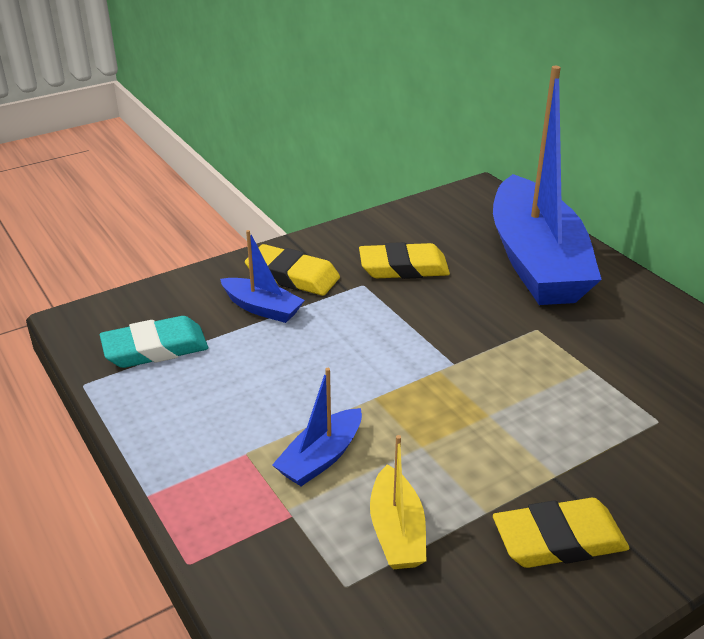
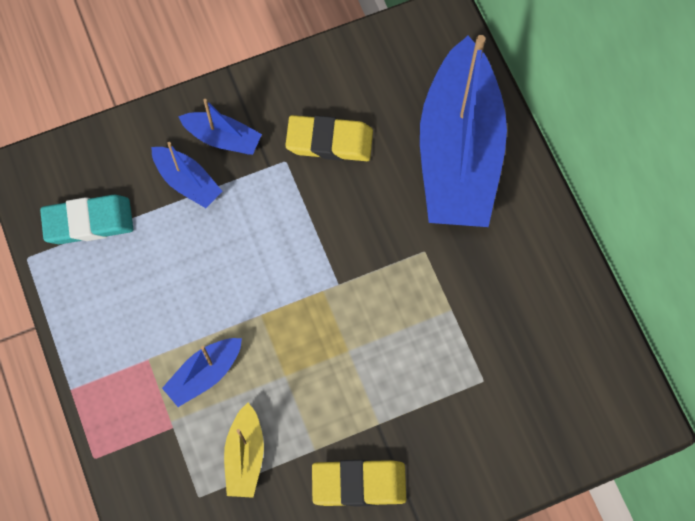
camera: 10 degrees right, 35 degrees up
yellow eraser [245,244,340,296] -> blue boat [178,99,262,155]

